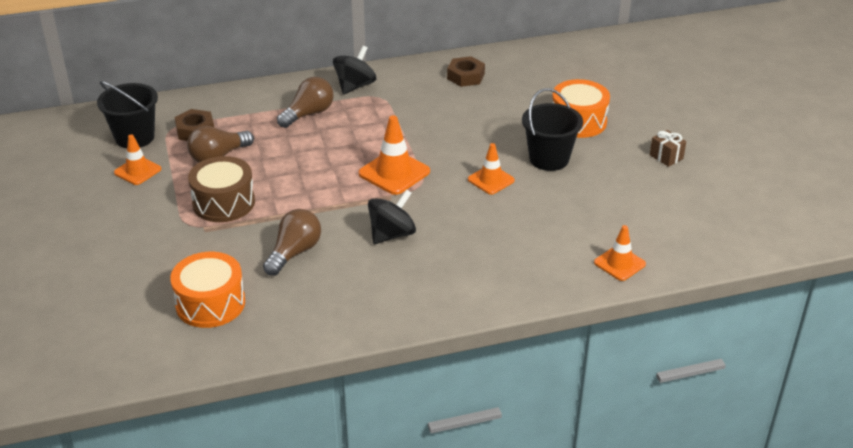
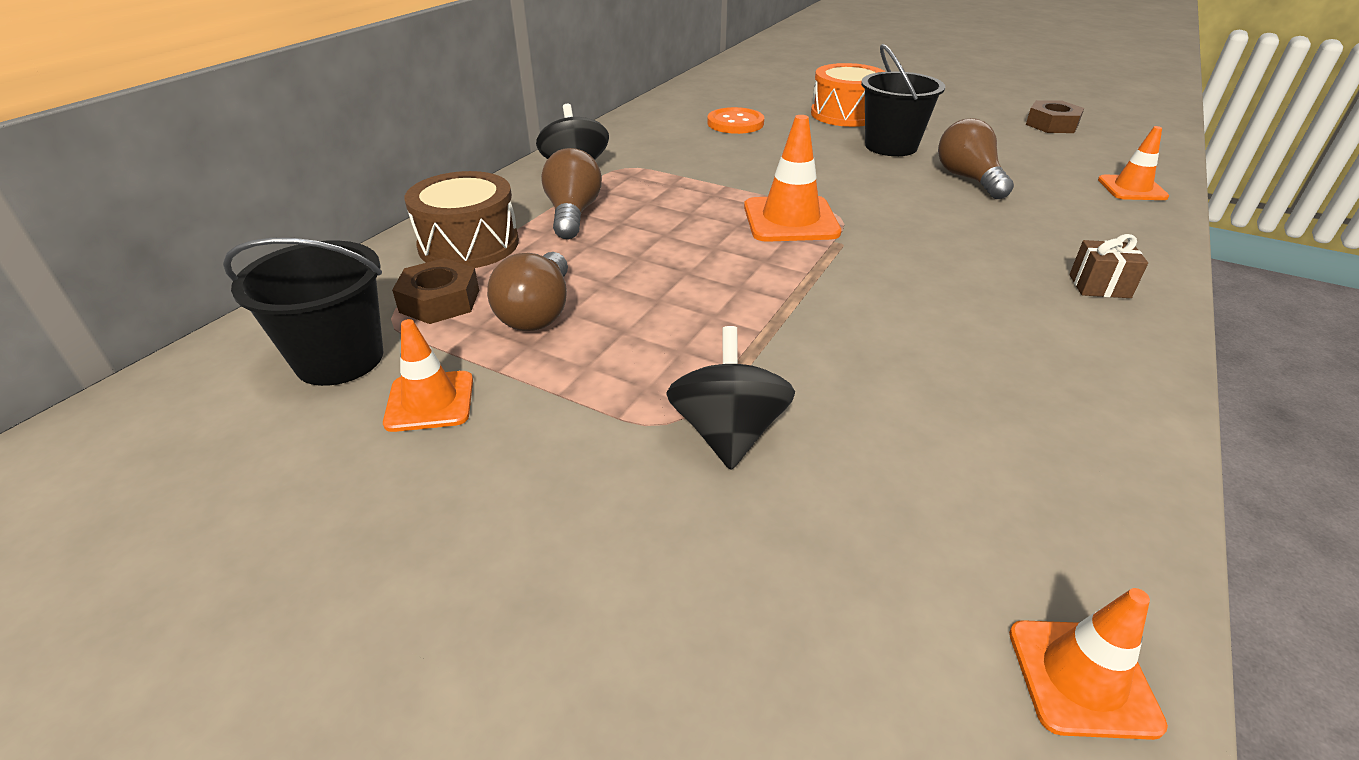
camera: 45 degrees left, 0 degrees up
orange drum [170,252,245,328] -> none
brown drum [188,156,255,222] -> brown drum moved to [405,171,519,268]
brown light bulb [263,209,321,276] -> brown light bulb moved to [938,118,1014,199]
black spinning top [368,189,416,244] -> black spinning top moved to [666,326,795,470]
brown nut [447,56,485,87] -> brown nut moved to [1026,100,1084,133]
orange traffic cone [468,143,515,195] -> orange traffic cone moved to [1009,588,1168,740]
brown gift [650,130,686,167] -> brown gift moved to [1070,234,1148,298]
none -> orange button [707,107,764,134]

